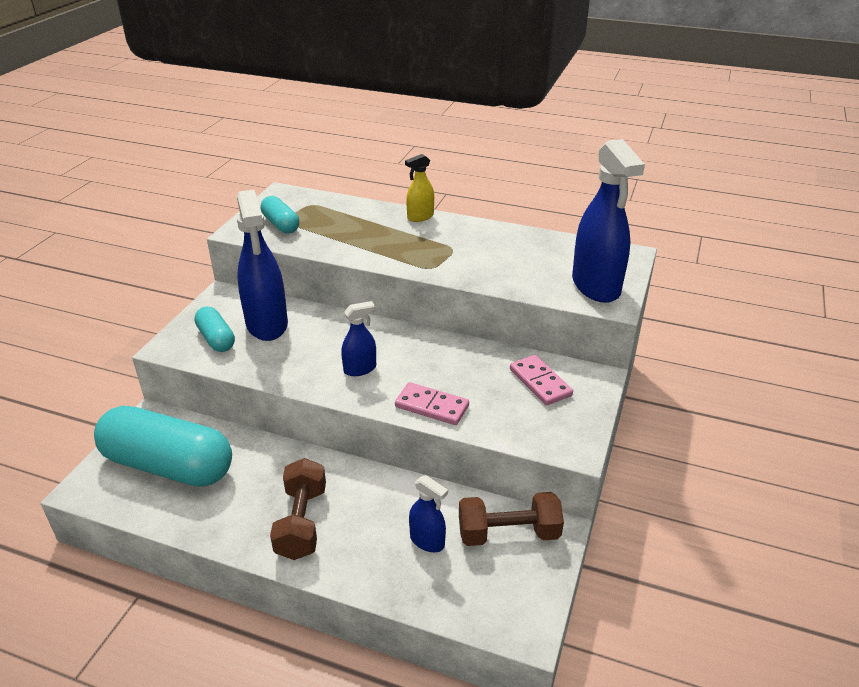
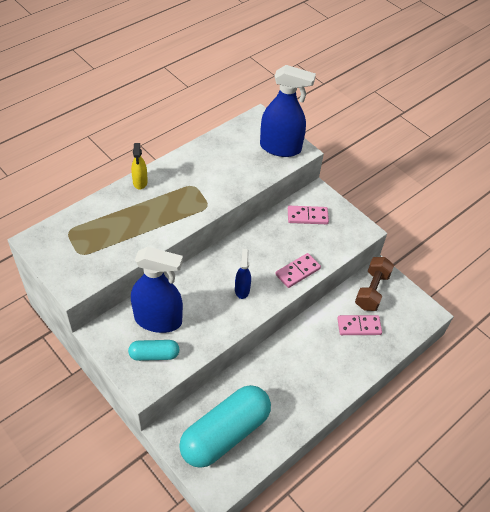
camera: 65 degrees left, 15 degrees up
turquoise capsule [260,196,299,234] -> none
brown dumbbell [270,458,326,560] -> none
blue spray bottle [409,475,448,552] -> pink domino [337,315,382,335]

